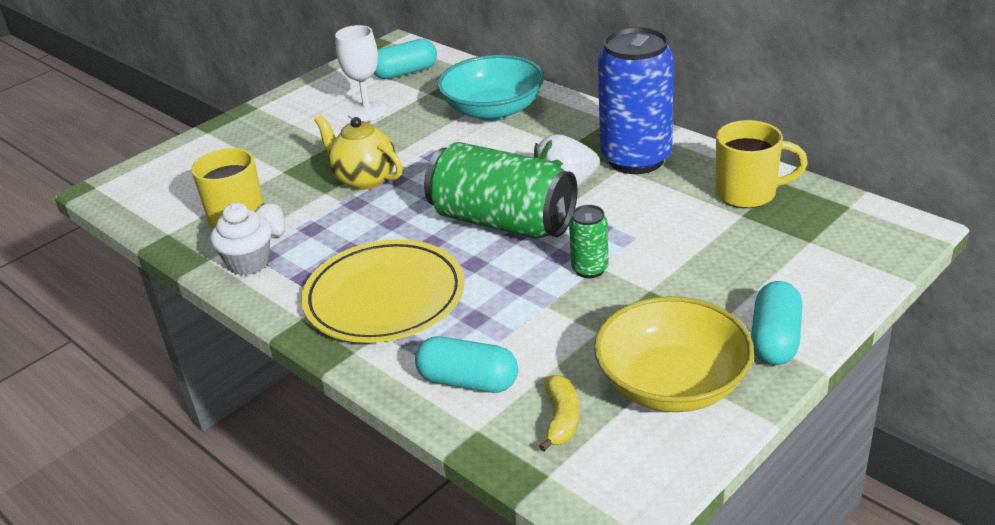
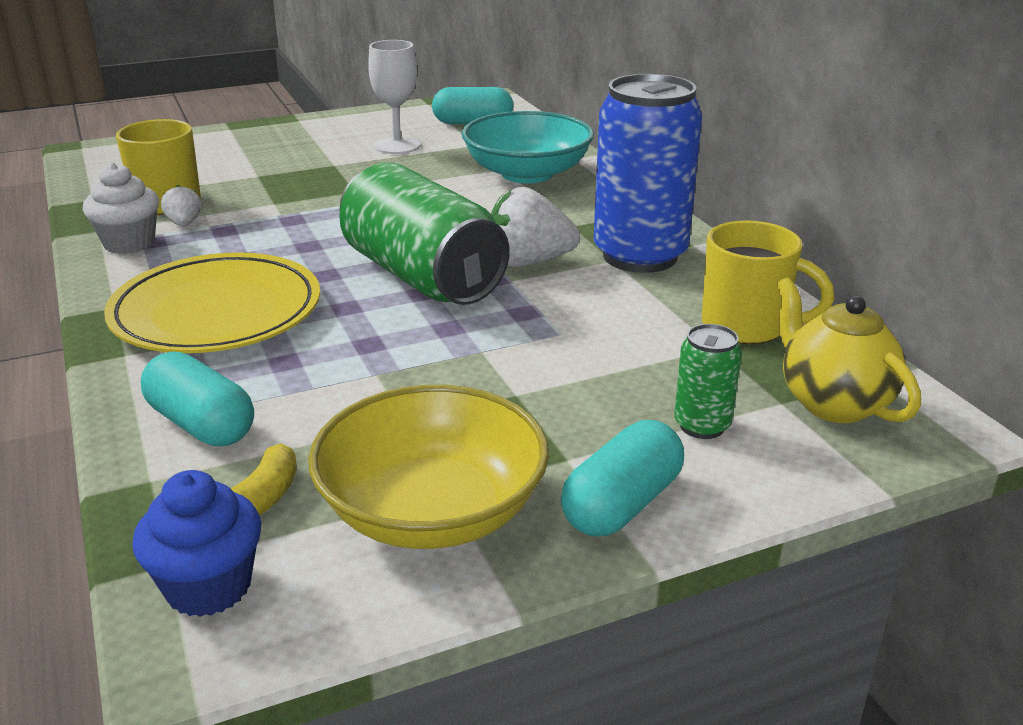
camera: 20 degrees right, 5 degrees down
yellow teapot [314,115,403,190] -> yellow teapot moved to [777,277,921,423]
green can [569,205,609,278] -> green can moved to [674,324,742,439]
none -> blue cupcake [132,470,261,617]

